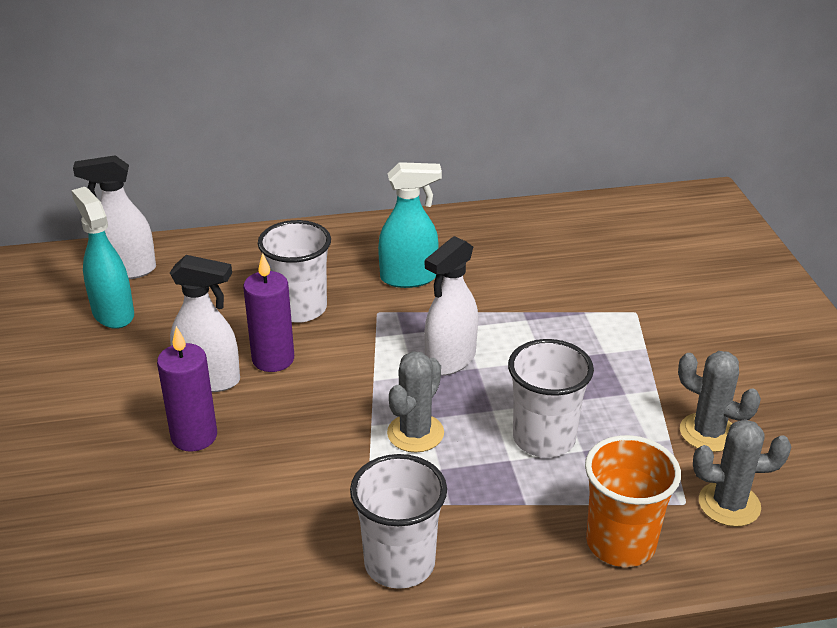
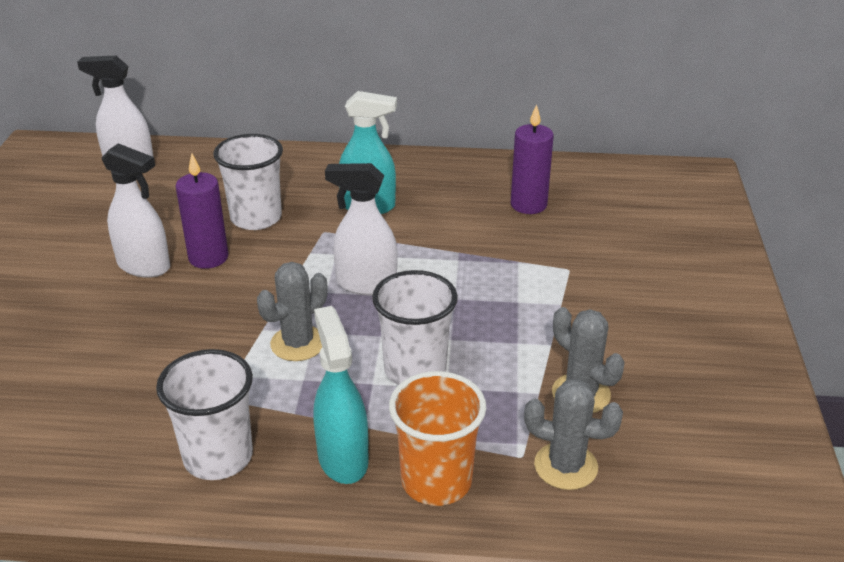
camera: 15 degrees right, 0 degrees up
turquoise spray bottle [71,187,134,329] -> turquoise spray bottle moved to [314,306,369,484]
purple candle [157,326,217,452] -> purple candle moved to [511,104,554,214]
white spray bottle [424,236,478,376] -> white spray bottle turned 45 degrees clockwise [325,163,397,295]

